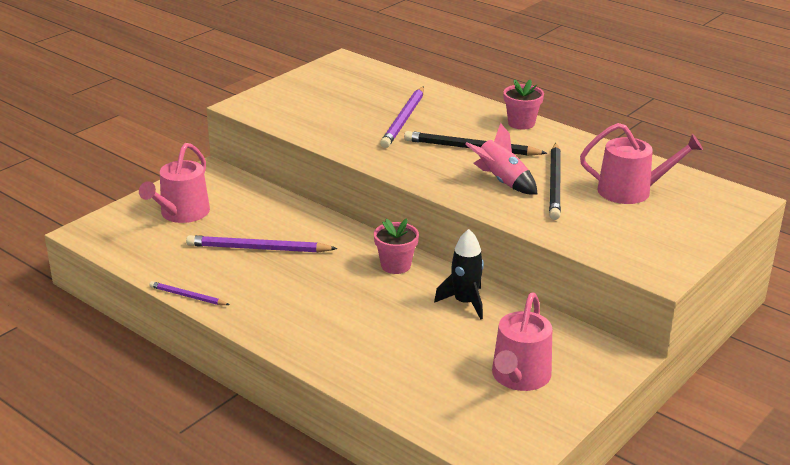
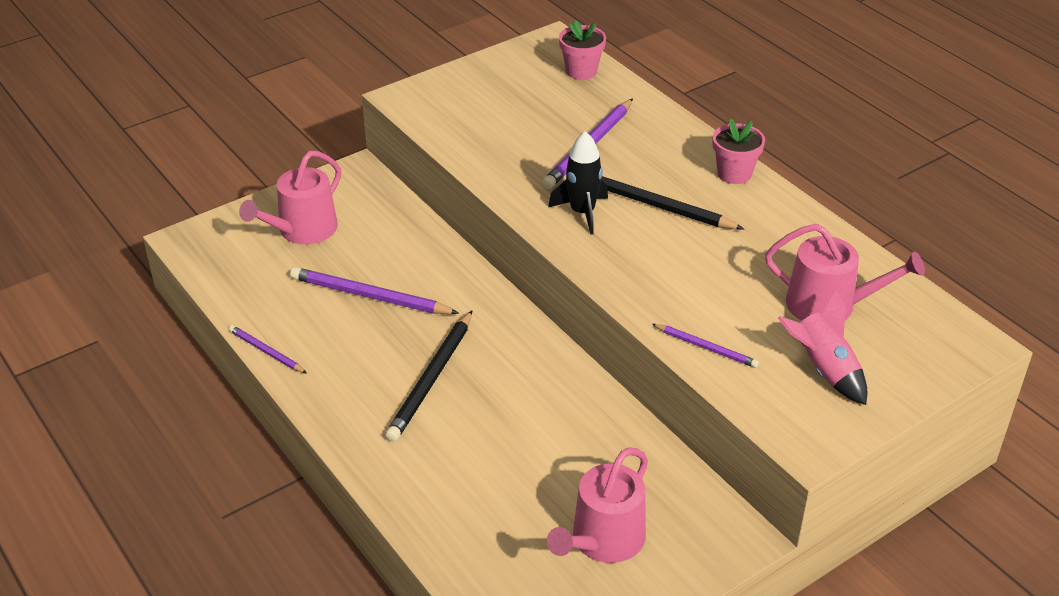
camera: 15 degrees right, 10 degrees up
pink flower pot [374,218,419,274] -> pink flower pot moved to [559,20,606,80]
black rocket [434,229,484,319] -> black rocket moved to [548,131,608,235]
pink rocket [465,123,537,194] -> pink rocket moved to [778,290,867,405]
black pencil [549,143,561,220] -> black pencil moved to [385,310,472,442]
none -> purple pencil [652,324,759,368]

